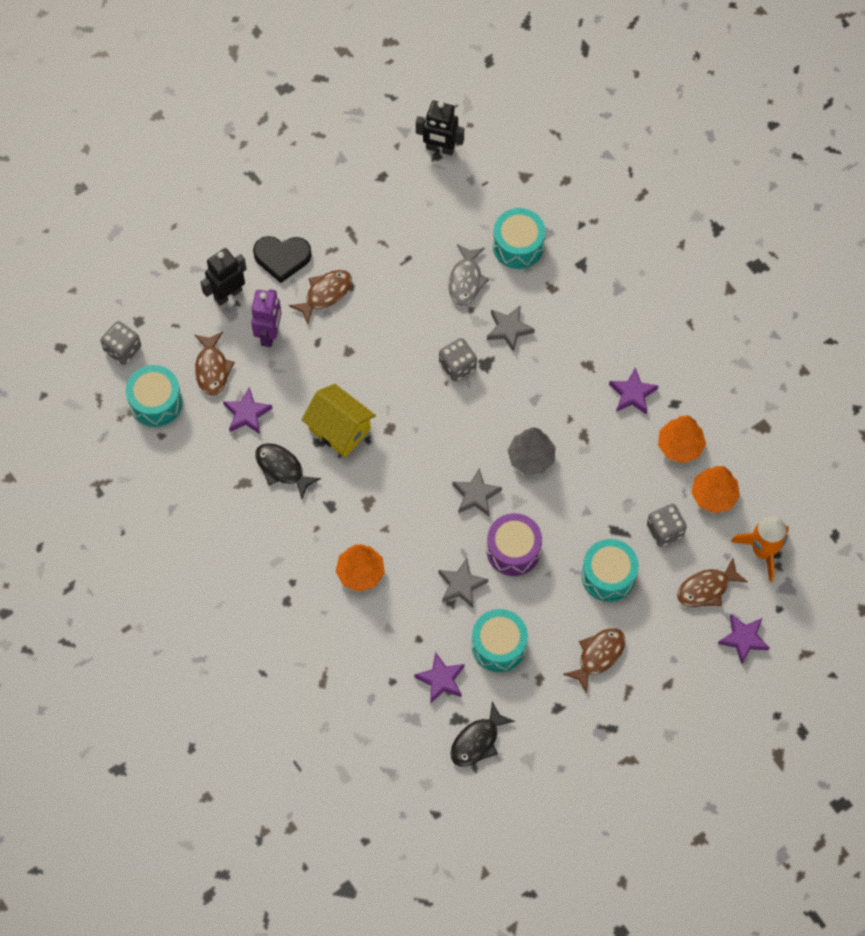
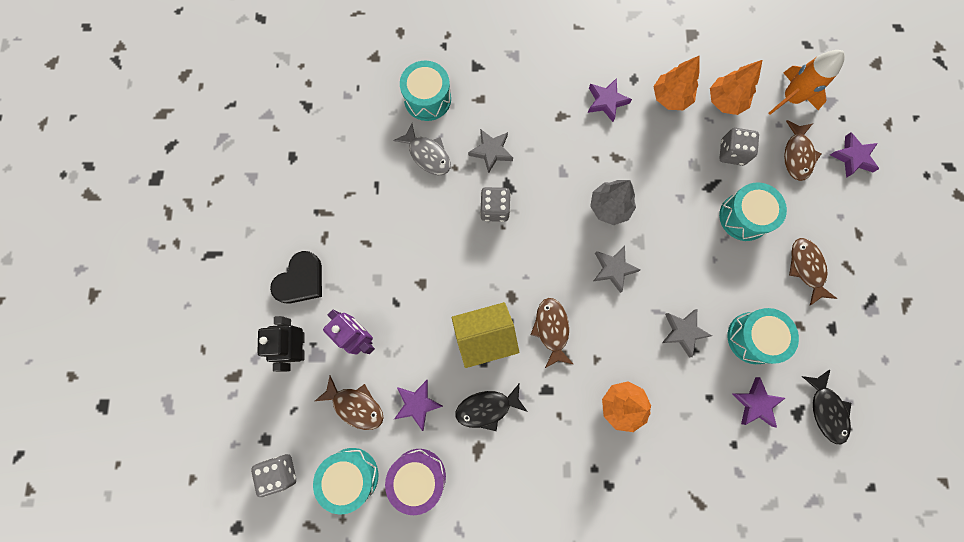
camera: 55 degrees left, 10 degrees up
brown fish [289,270,352,324] -> brown fish moved to [531,298,573,368]
black robot [416,101,464,156] -> none
purple drum [487,513,542,576] -> purple drum moved to [385,449,446,515]

